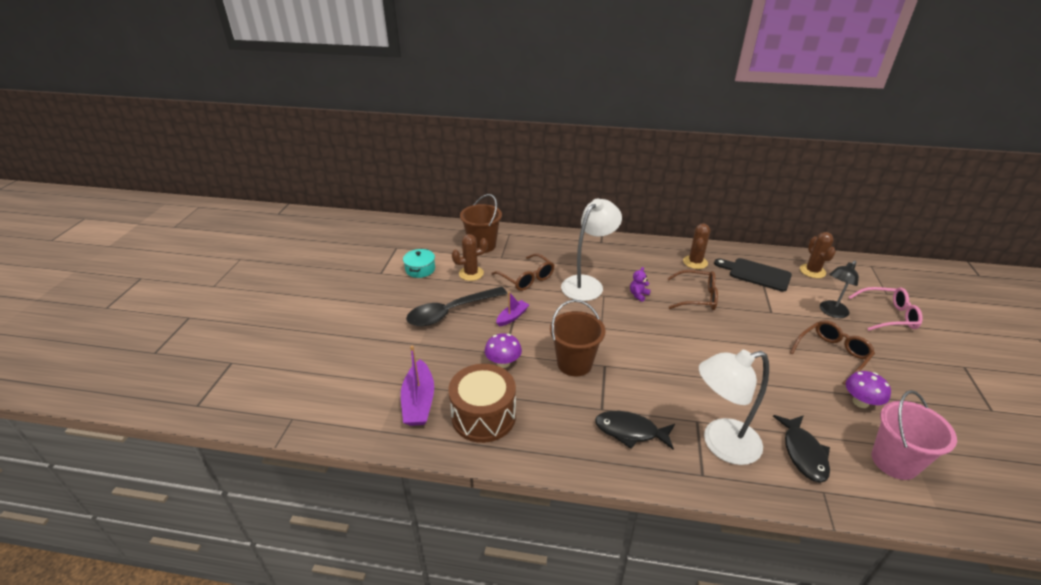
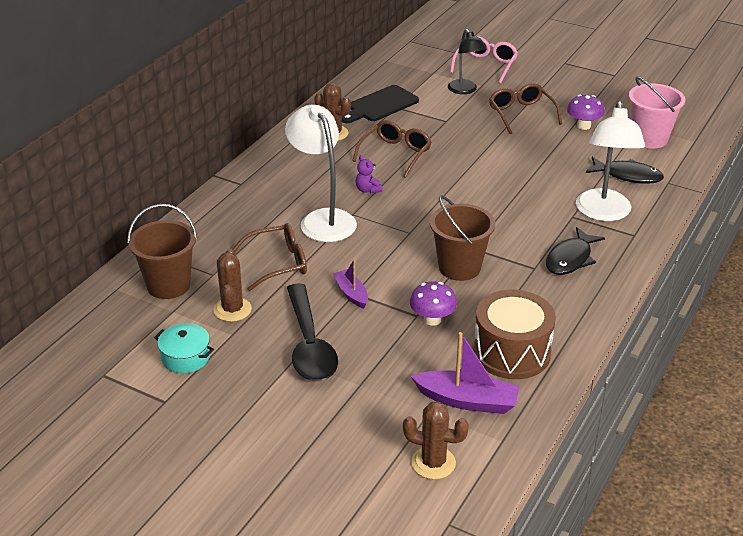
camera: 70 degrees left, 0 degrees up
brown cactus [800,232,836,278] -> brown cactus moved to [403,401,469,479]

